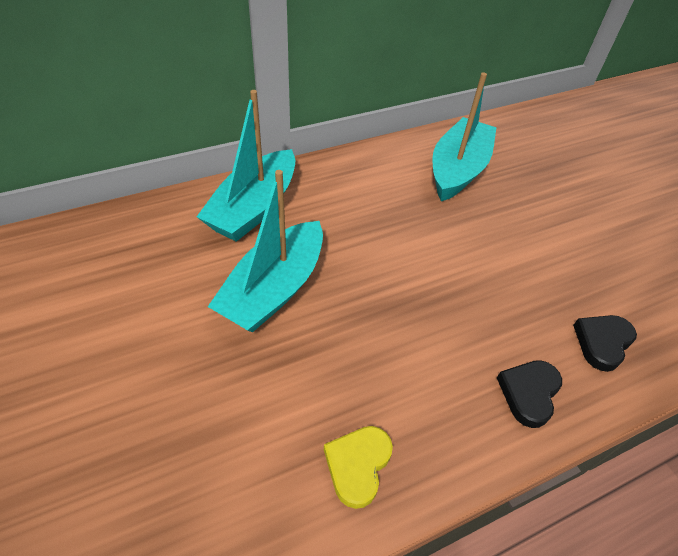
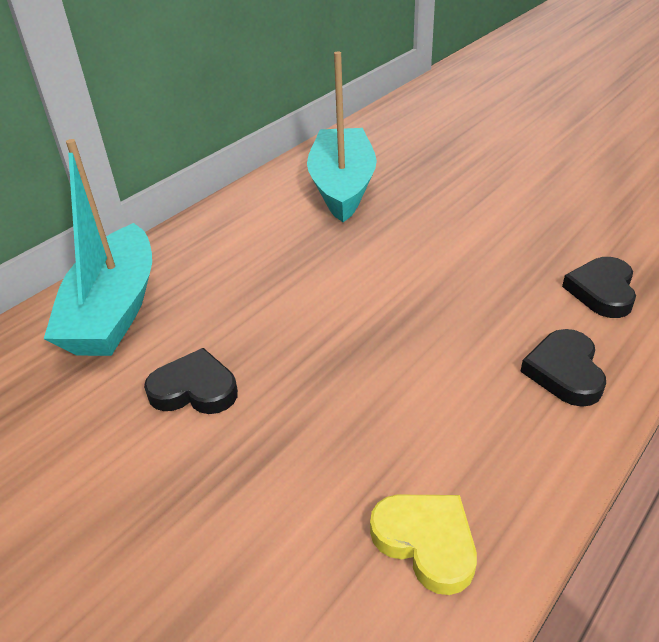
camera: 20 degrees left, 10 degrees down
turquoise boat [208,170,323,333] -> black heart [144,348,238,414]
yellow heart [324,426,393,509] -> yellow heart turned 135 degrees clockwise [370,495,477,595]

